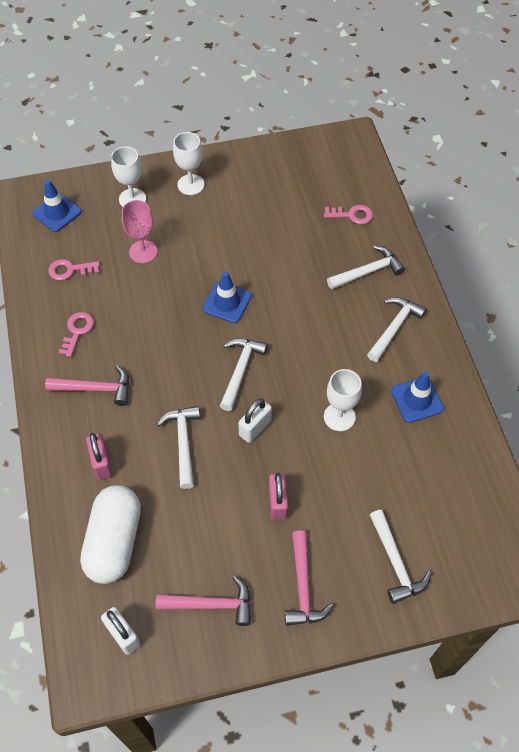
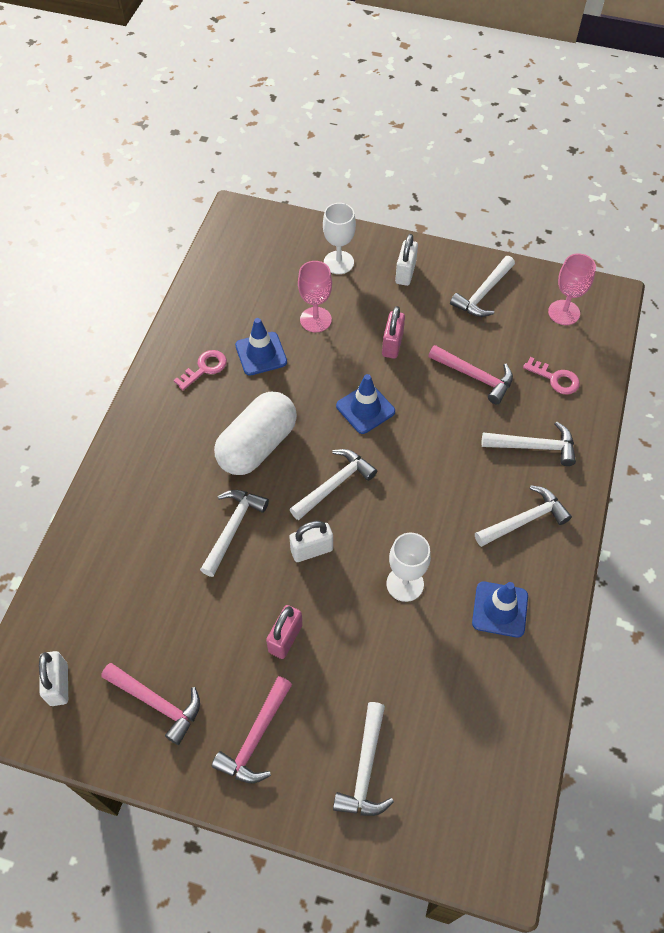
camera: 30 degrees right, 0 degrees up
blue traffic cone [32,180,82,232] -> blue traffic cone moved to [235,318,287,376]
pink hammer [45,365,129,406] -> pink hammer moved to [428,345,513,404]
pink key [48,259,100,281] -> none
white capsule [80,485,141,584] -> white capsule moved to [214,392,297,475]
pink padlock [86,433,113,480] -> pink padlock moved to [382,306,405,359]
white goblet [173,132,204,195] -> white padlock [395,234,418,286]
none -> white hammer [450,256,515,317]
none -> pink goblet [548,253,596,325]

